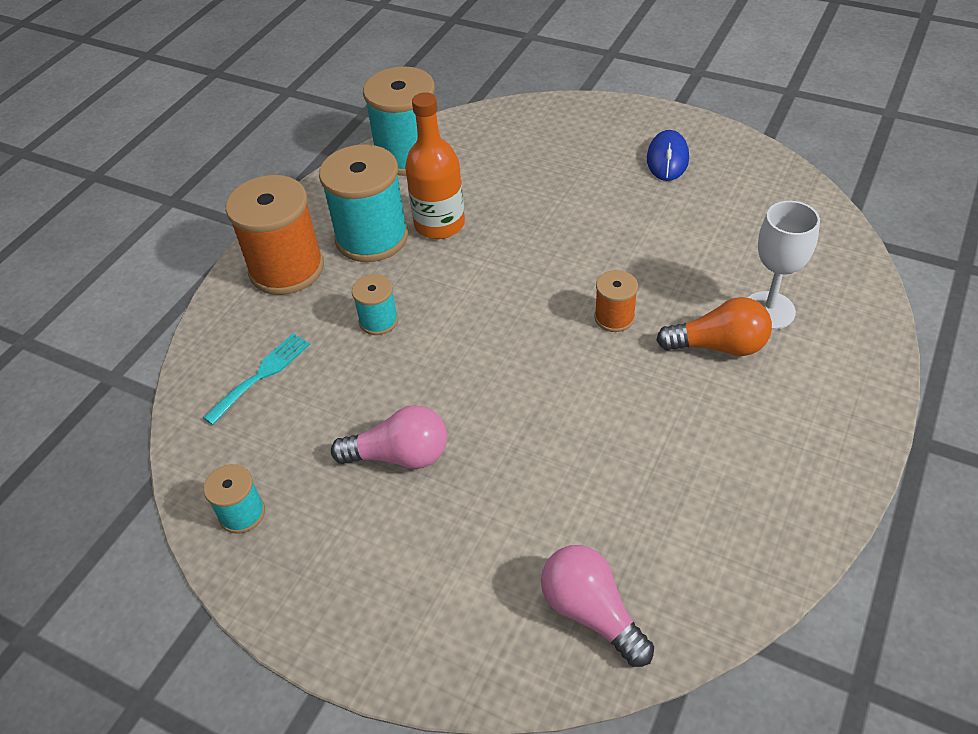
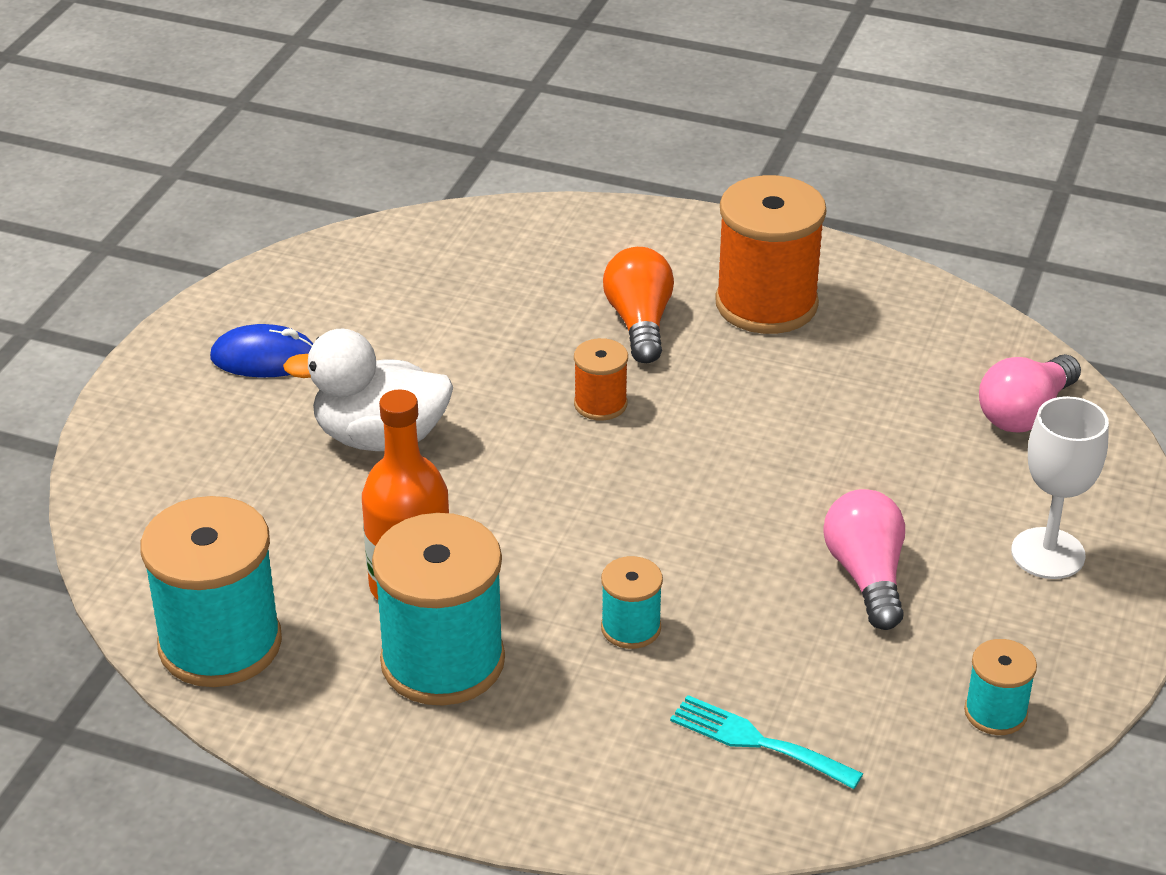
camera: 100 degrees left, 10 degrees down
orange spool [226,175,324,295] -> orange spool moved to [715,175,826,334]
white goblet [748,201,820,330] -> white goblet moved to [1011,396,1109,579]
none -> white duck [283,329,453,451]

